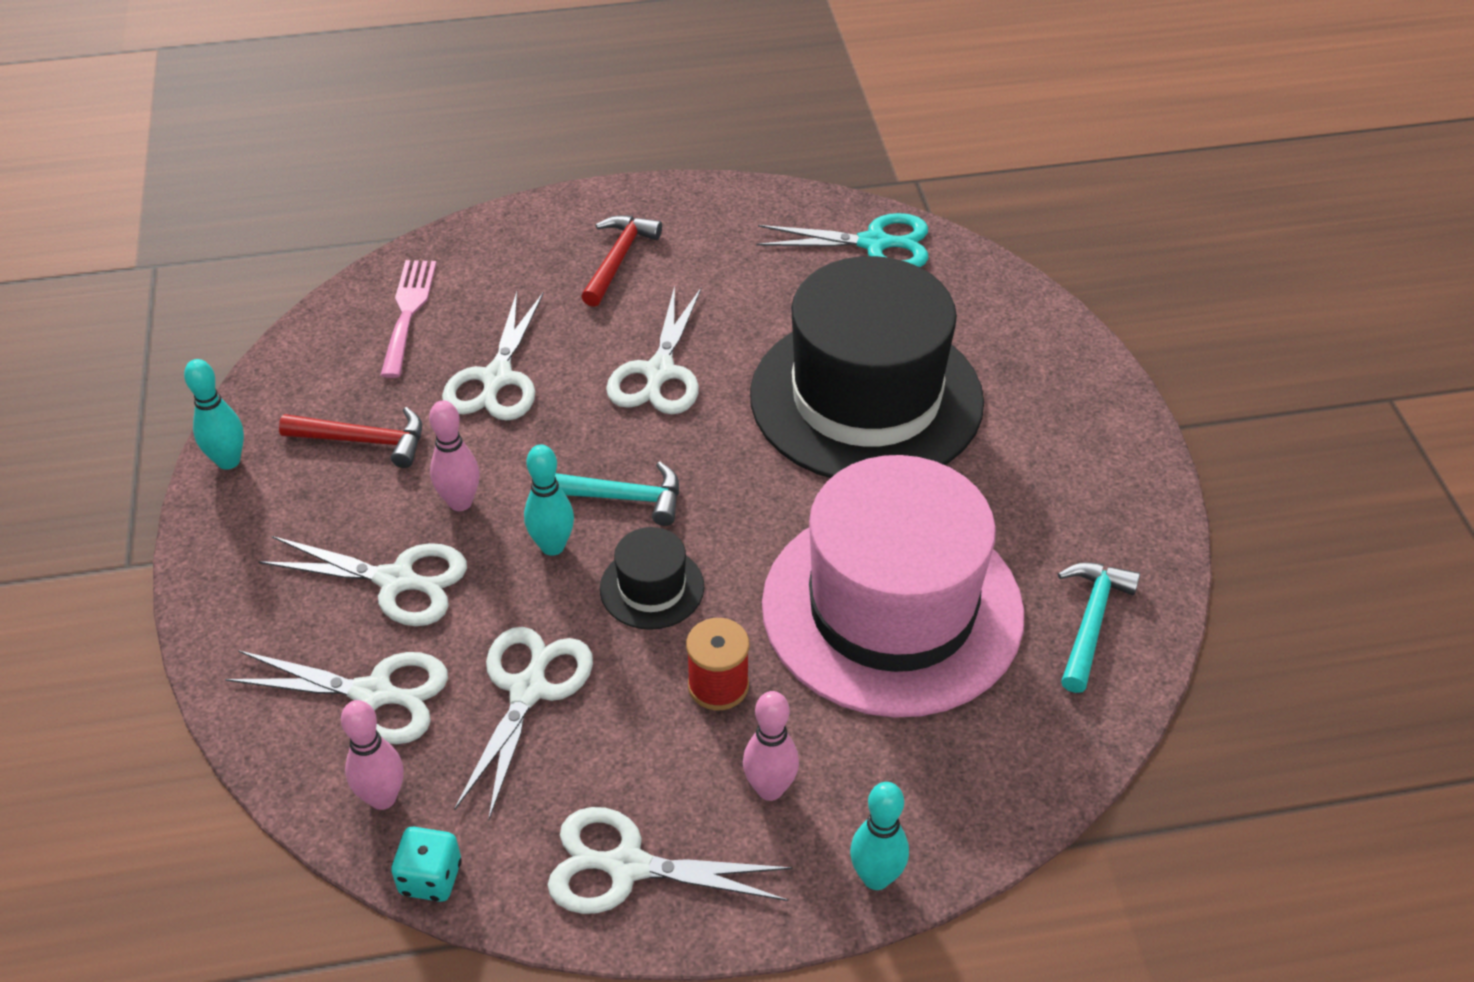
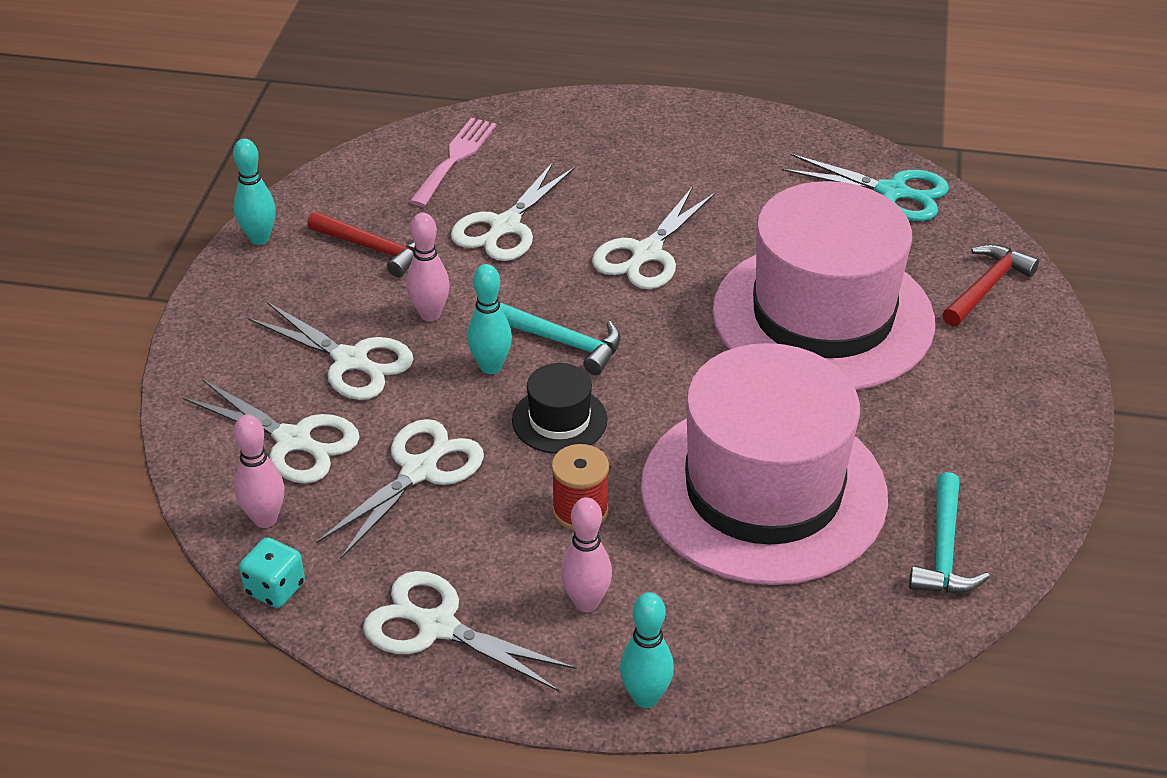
camera: 20 degrees right, 5 degrees down
red hammer [581,215,662,307] -> red hammer moved to [943,244,1039,327]
black hat [750,256,984,478] -> pink hat [712,181,935,390]
turquoise hammer [1058,562,1140,693] -> turquoise hammer turned 150 degrees clockwise [909,472,990,593]

